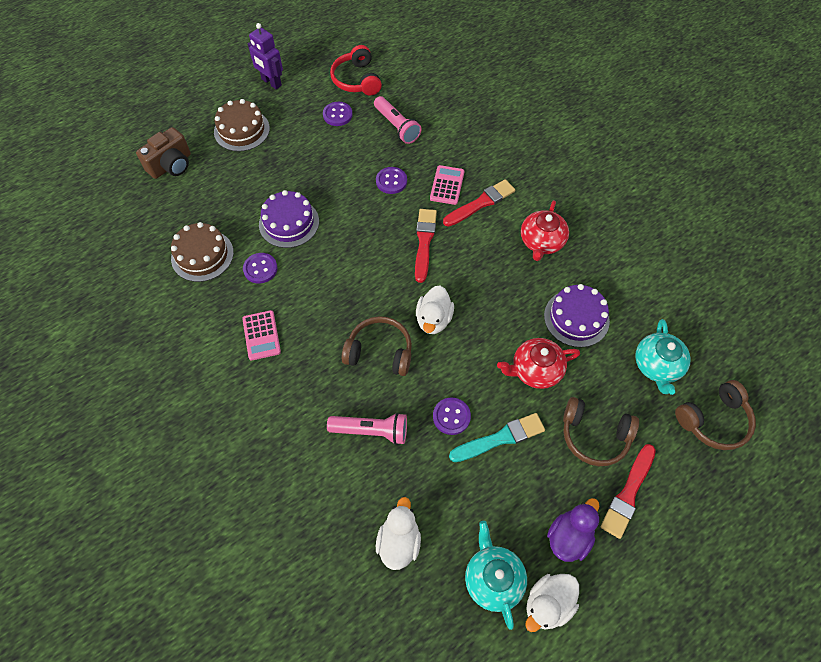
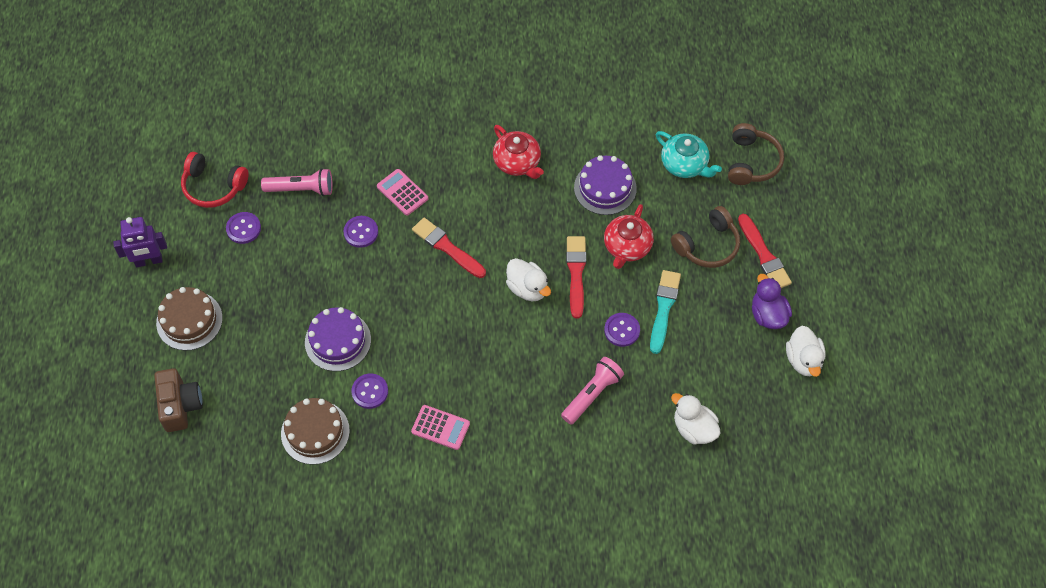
camera: 55 degrees left, 0 degrees up
brown headphones [342,316,412,376] -> none
red brush [443,179,515,227] -> red brush moved to [566,236,586,318]
turquoise teapot [465,521,527,630] -> none

